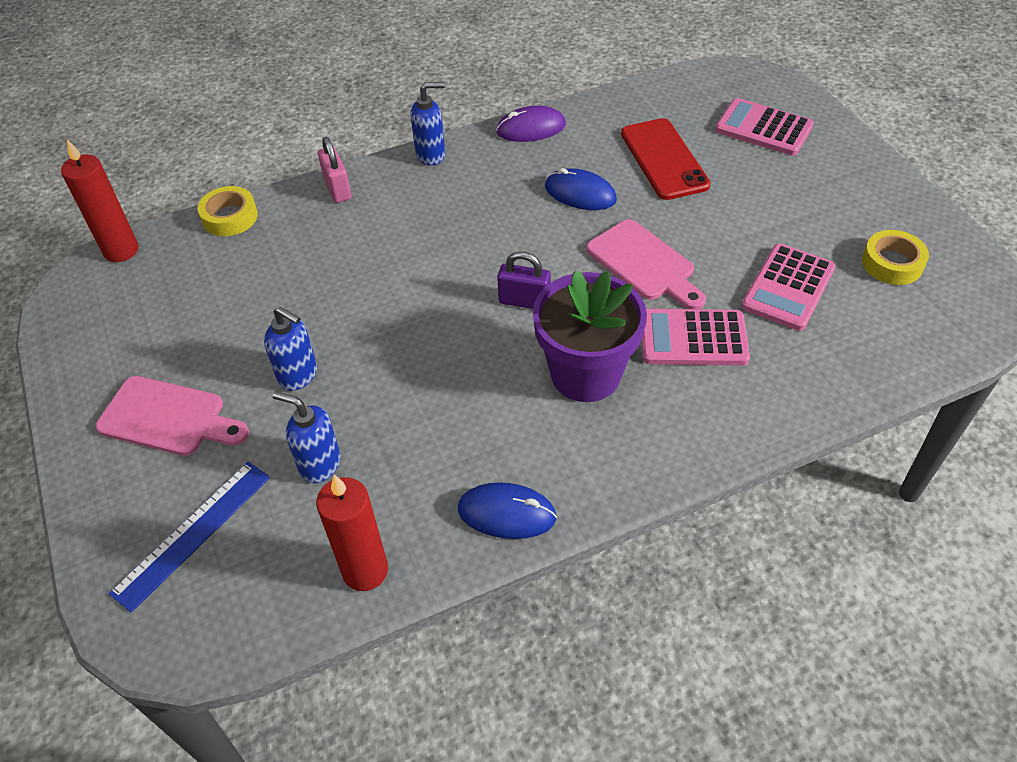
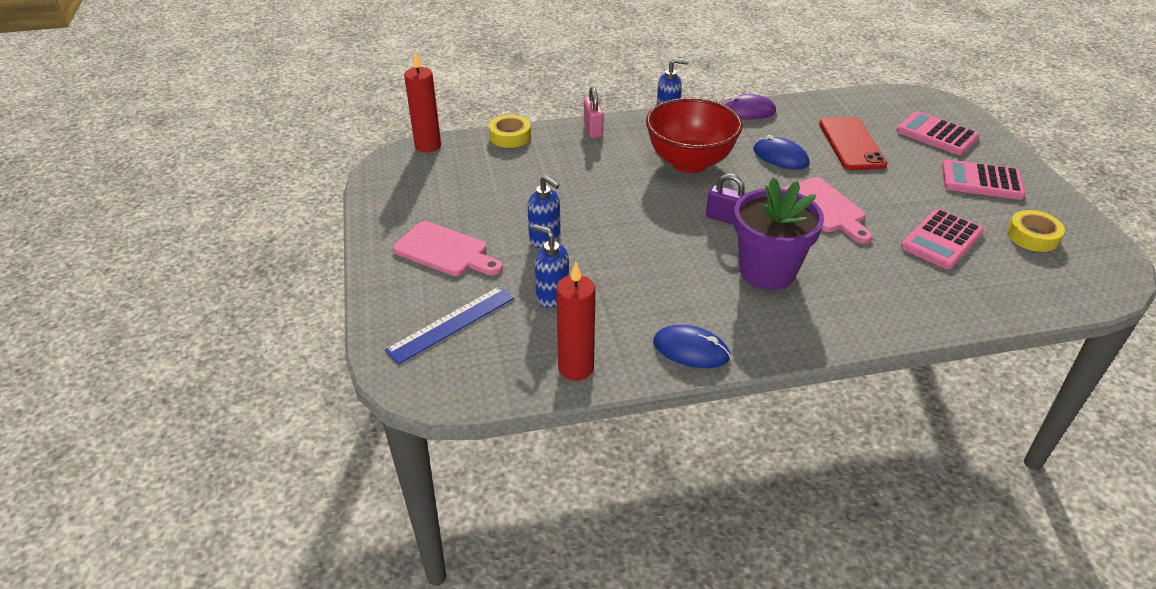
camera: 10 degrees right, 10 degrees down
pink calculator [642,309,750,365] -> pink calculator moved to [942,159,1025,200]
none -> red bowl [646,98,743,173]

